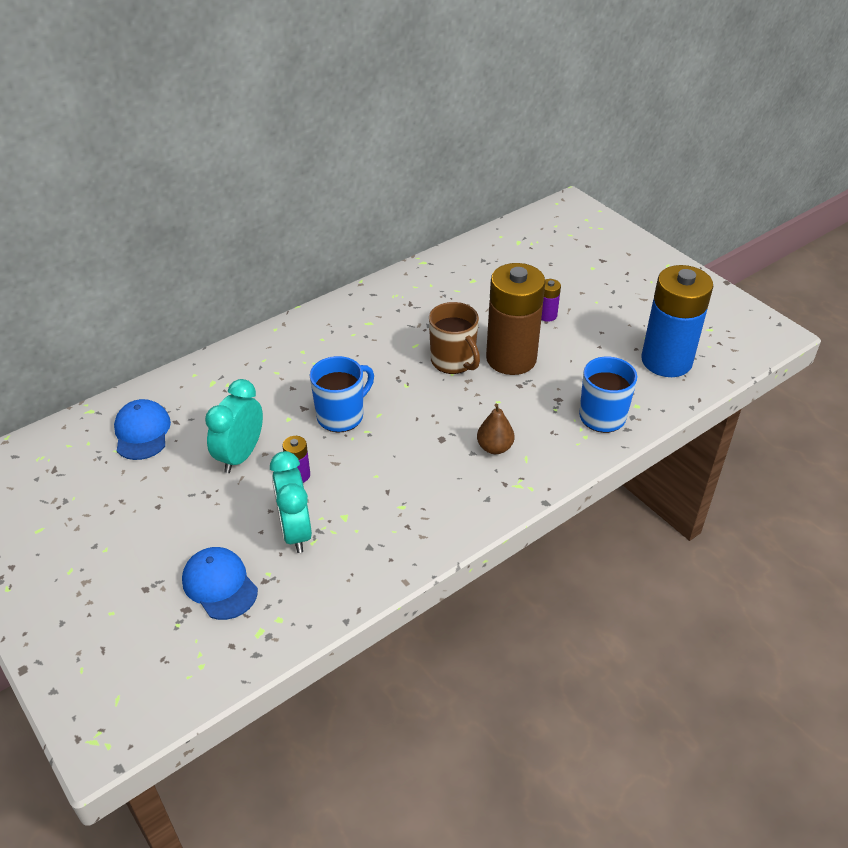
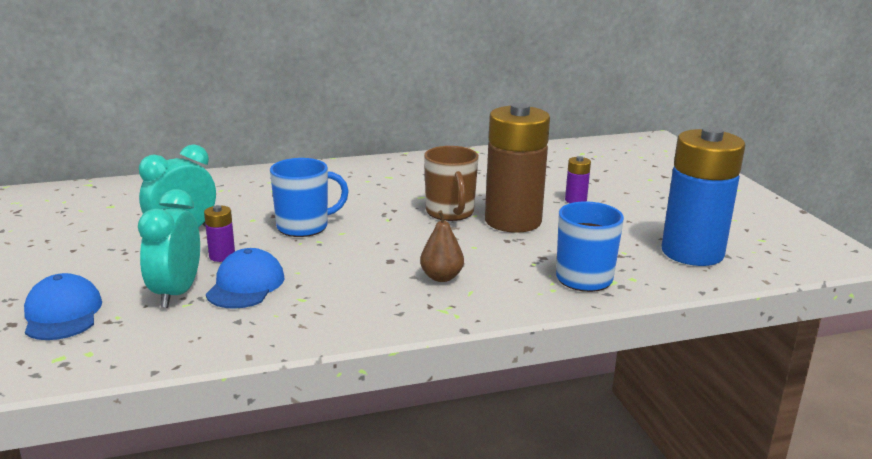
camera: 20 degrees right, 20 degrees down
blue cap [114,399,171,460] -> blue cap moved to [206,248,285,309]

